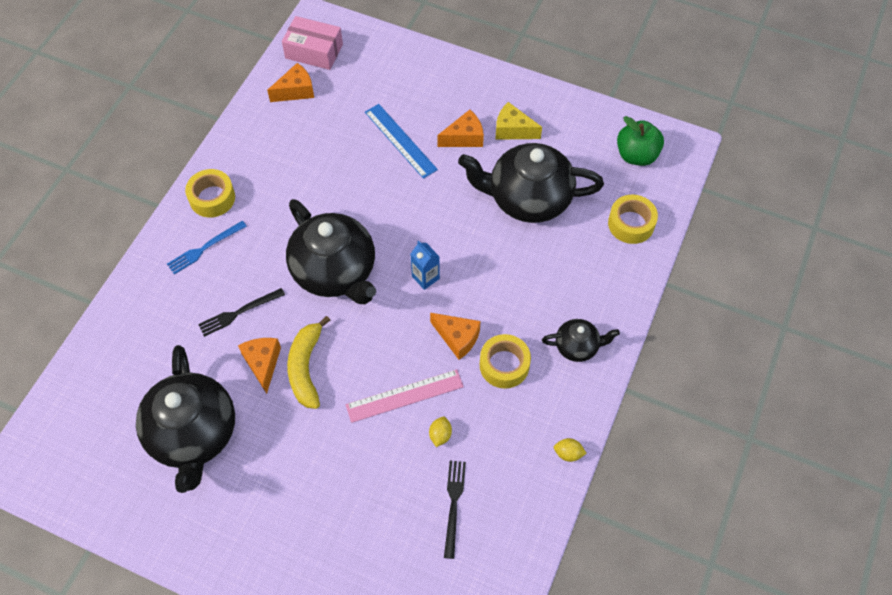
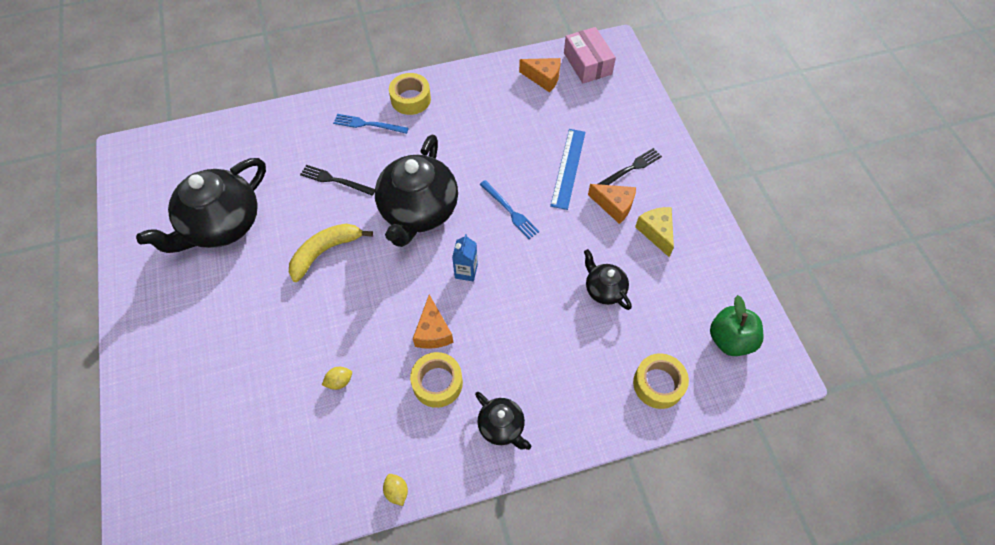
camera: 50 degrees right, 0 degrees up
orange cheese [238,338,281,394] -> none
pink ruler [346,369,464,423] -> none
black fork [444,461,466,559] -> black fork moved to [598,148,662,185]
black teapot [458,143,604,223] -> black teapot [584,249,632,310], size x0.49
none -> blue fork [479,180,540,239]

